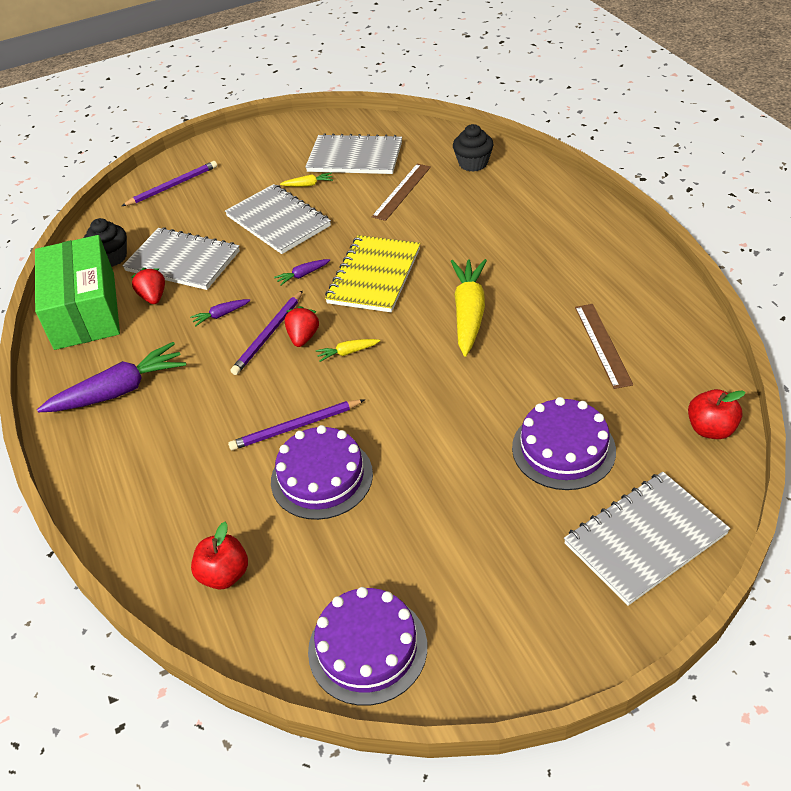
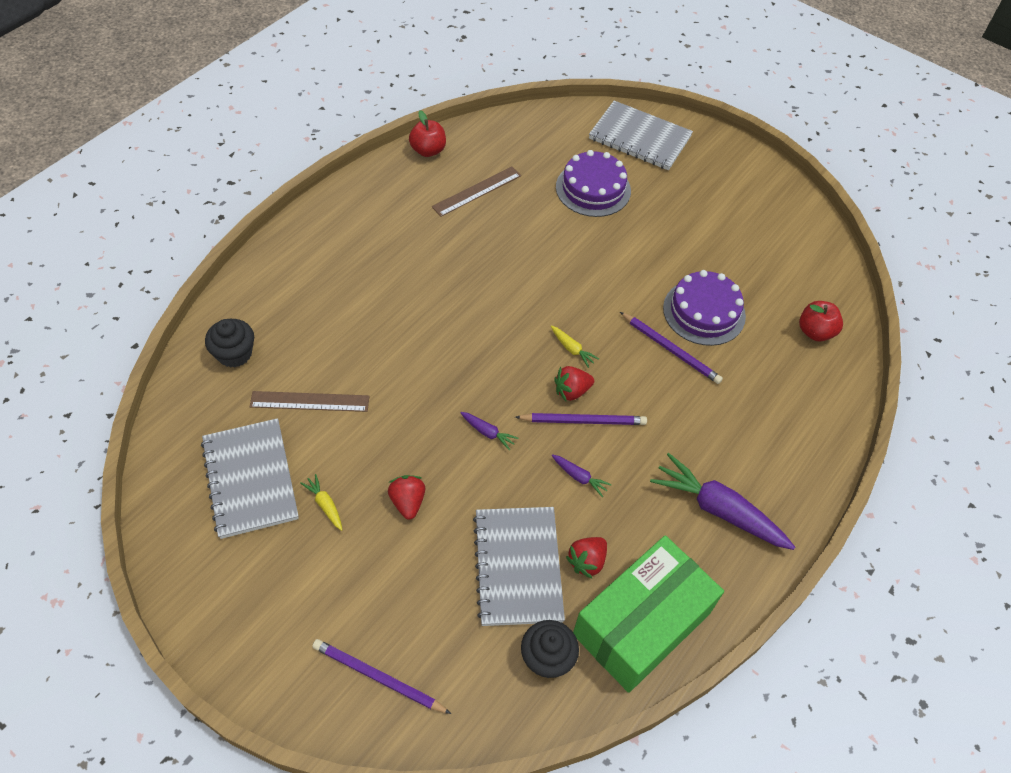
camera: 125 degrees left, 10 degrees up
grey notebook [225,184,331,254] -> red strawberry [388,475,425,519]
purple cake [308,587,427,706] -> none
yellow notebook [325,235,420,312] -> none
yellow carrot [451,259,487,356] -> none
red apple [688,389,746,439] -> red apple moved to [409,110,446,157]

